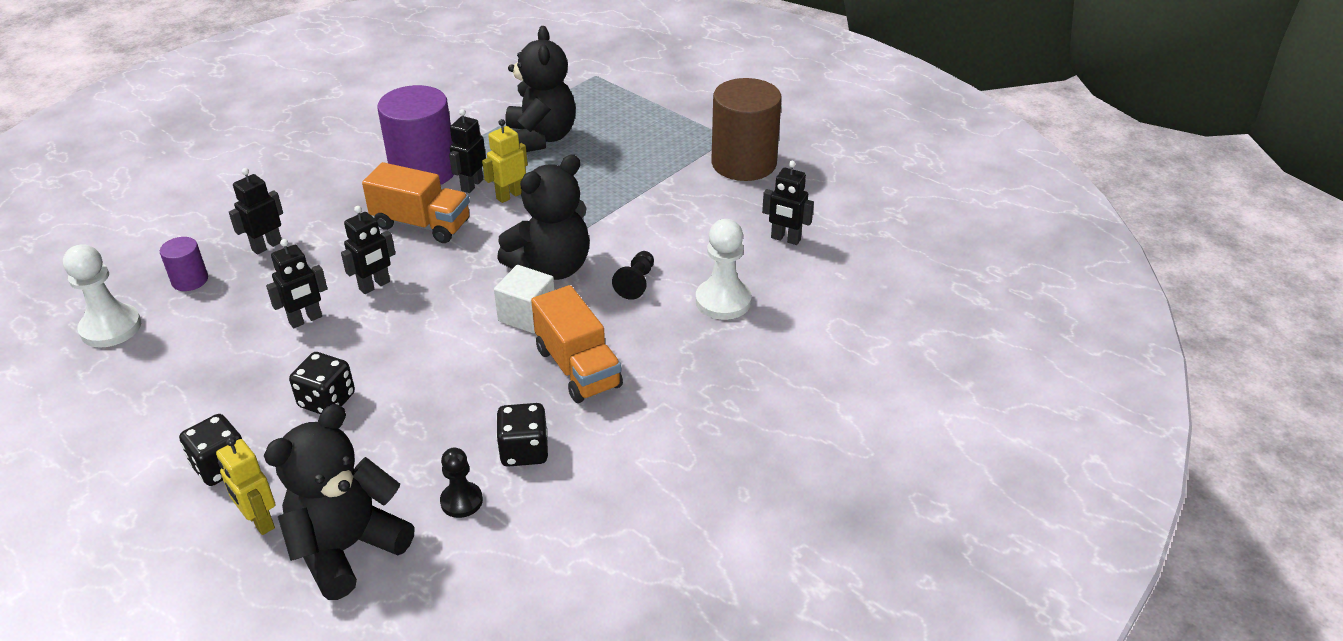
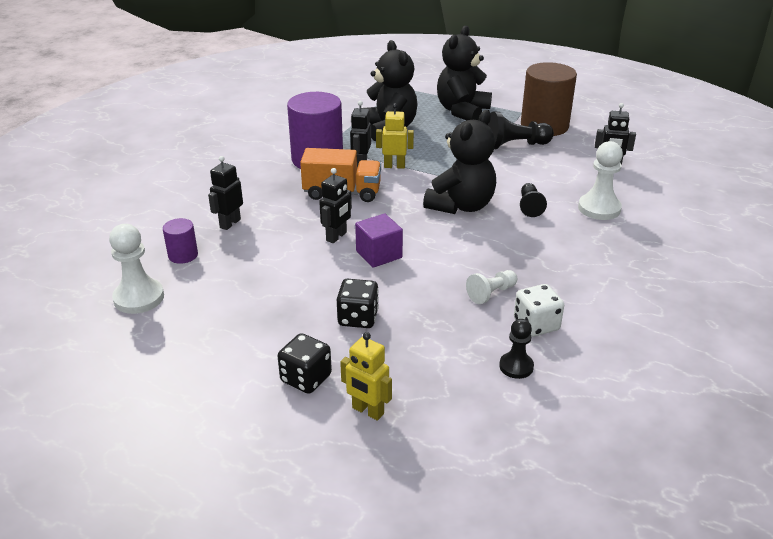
camera: 15 degrees left, 5 degrees down
black teddy bear [264,404,415,600] -> black teddy bear moved to [437,26,492,120]
black robot [266,239,327,328] -> none
yellow robot [482,119,528,203] -> yellow robot turned 60 degrees clockwise [376,103,414,169]
white cube [494,265,555,333] -> none
black dice [496,403,548,467] -> white dice [514,284,564,337]
orange truck [531,285,623,403] -> none
none -> purple cube [355,214,403,268]
none -> white pawn [466,270,517,304]
none -> black pawn [488,111,554,149]

